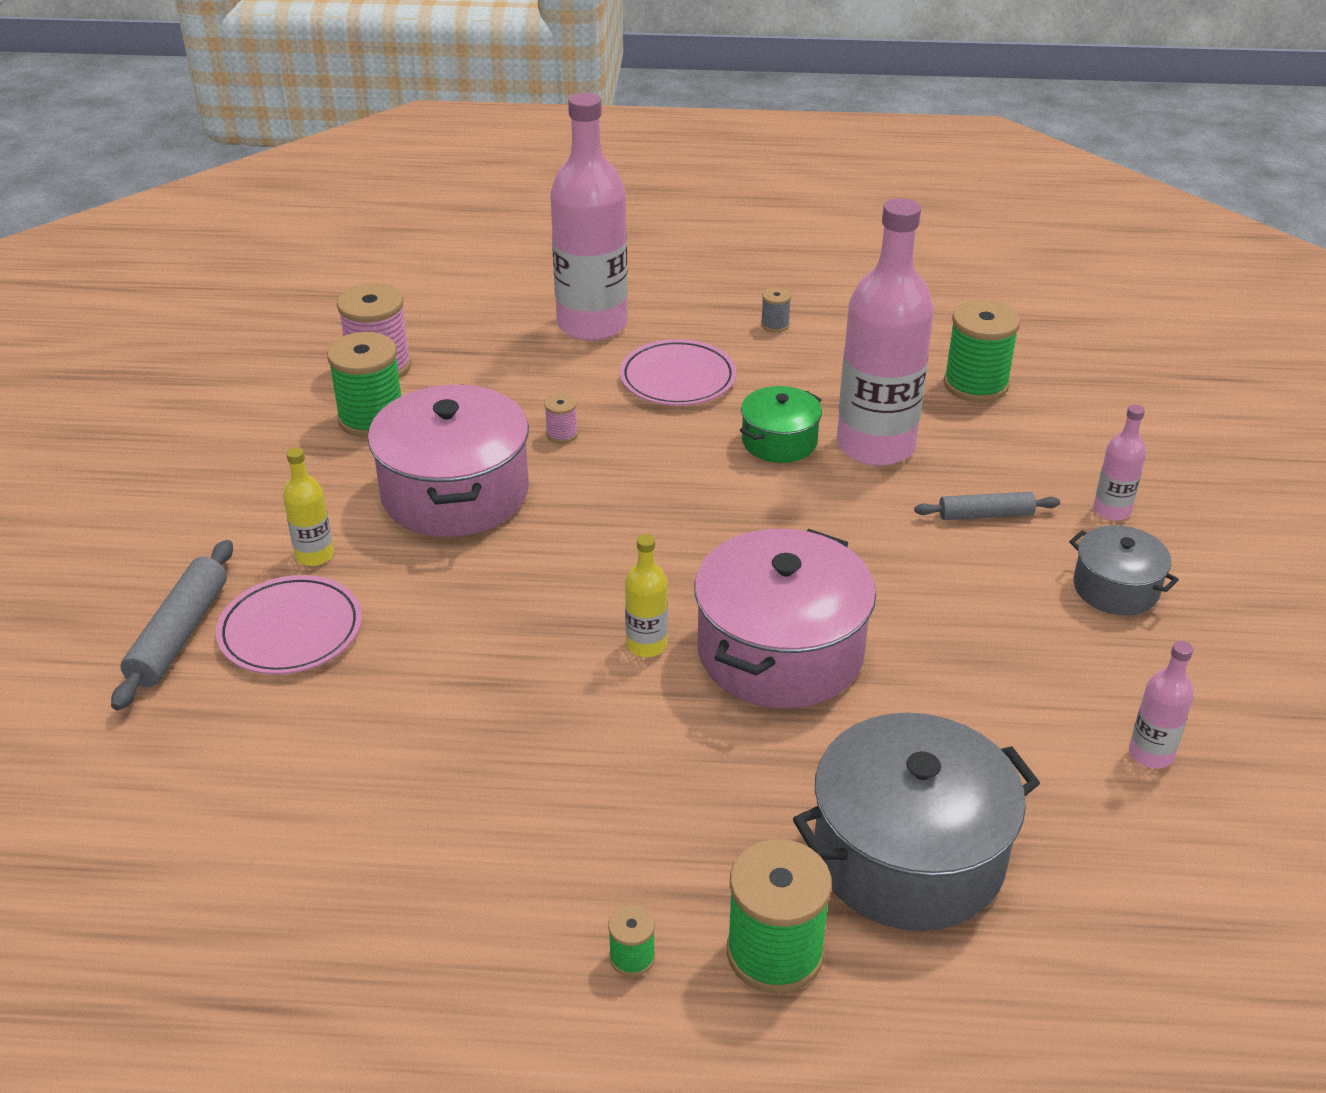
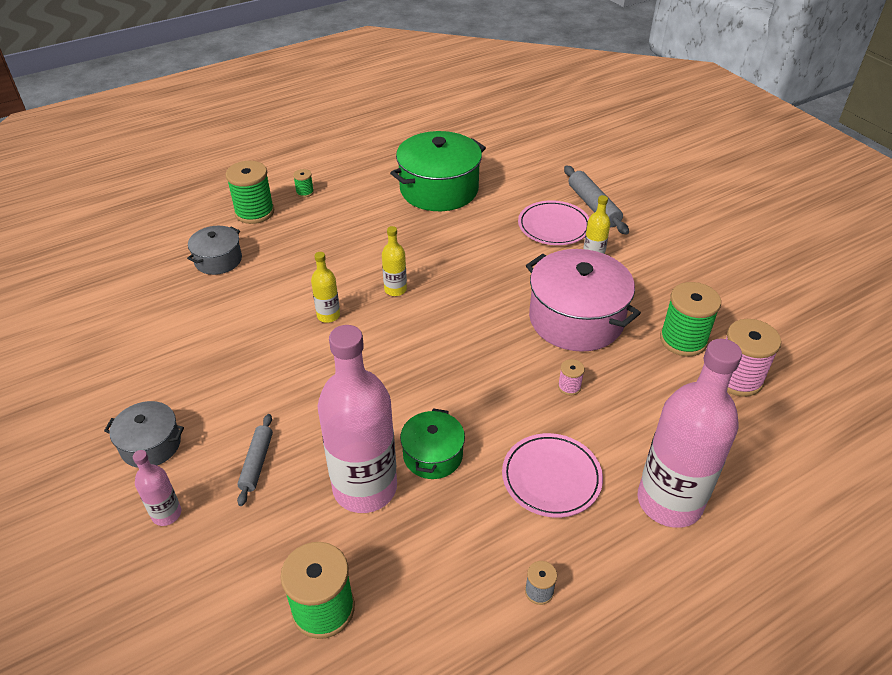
camera: 145 degrees right, 5 degrees up
pink pot [694,529,876,708] -> yellow bottle [311,252,340,323]
grey pot [793,713,1040,931] -> grey pot [187,226,242,275], size x0.54
grey rolling pin [914,492,1060,520] -> grey rolling pin turned 45 degrees counterclockwise [237,414,273,506]
pink bottle [1129,641,1194,769] -> none
none -> green pot [390,131,486,211]

